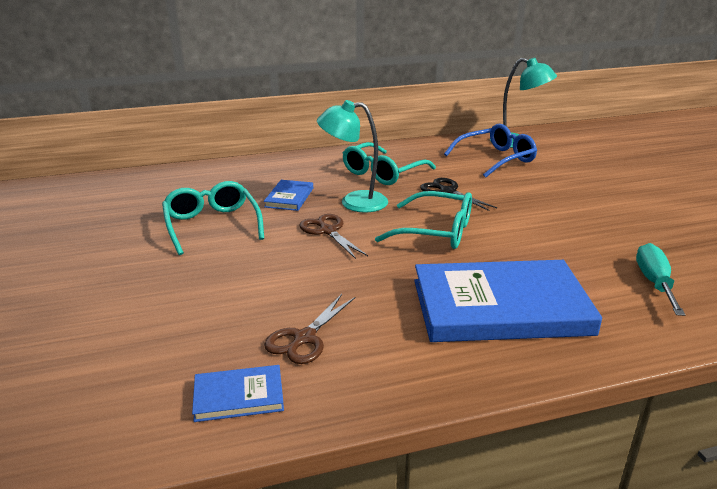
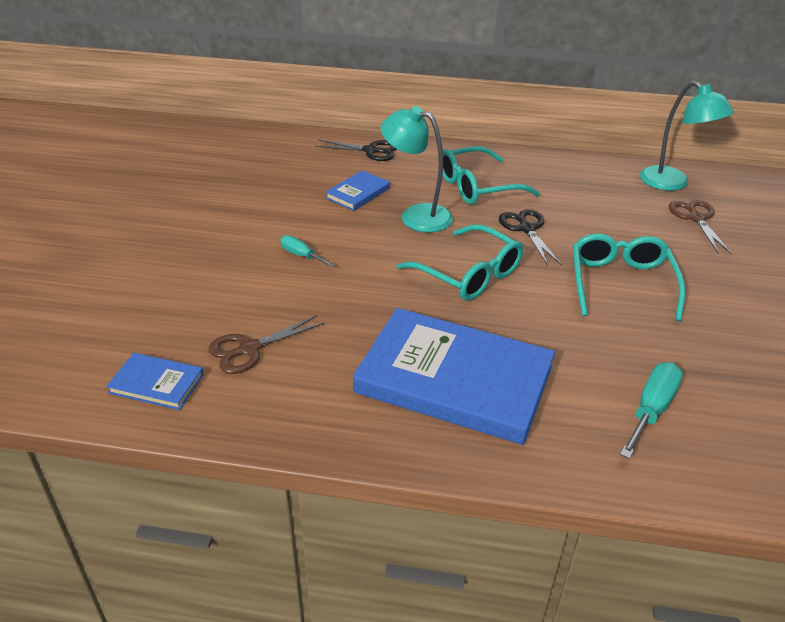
camera: 25 degrees right, 10 degrees up
turquoise glasses [162,181,264,255] -> turquoise glasses moved to [573,233,686,321]
brown scissors [299,214,368,259] -> brown scissors moved to [669,200,732,254]
blue glasses [444,124,537,178] -> none
none -> turquoise screwdriver [280,235,335,267]
none -> black scissors [315,140,397,161]

